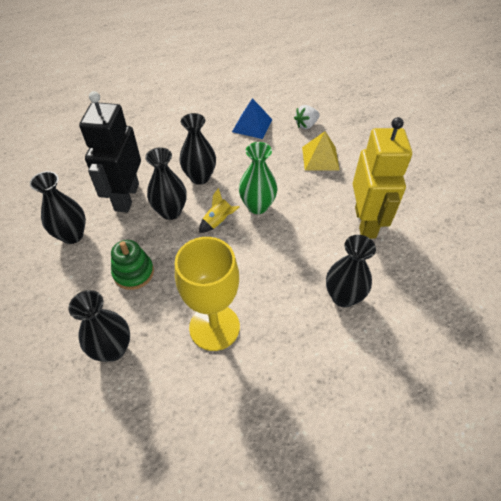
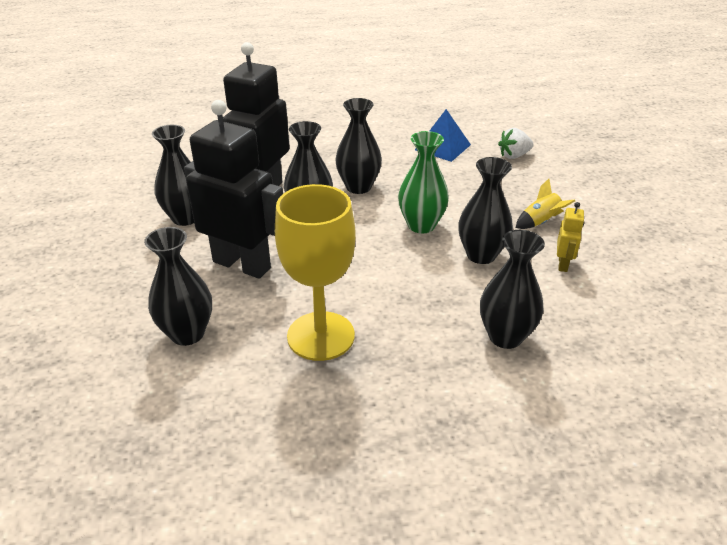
camera: 15 degrees right, 15 degrees down
green stacking toy [111,240,154,290] -> black robot [184,100,283,279]
yellow rocket [199,188,239,233] -> yellow rocket moved to [516,179,575,229]
yellow pyramid [302,131,340,171] -> none
yellow robot [353,117,412,239] -> yellow robot [557,202,584,272], size x0.42
none -> black vase [458,157,513,264]

